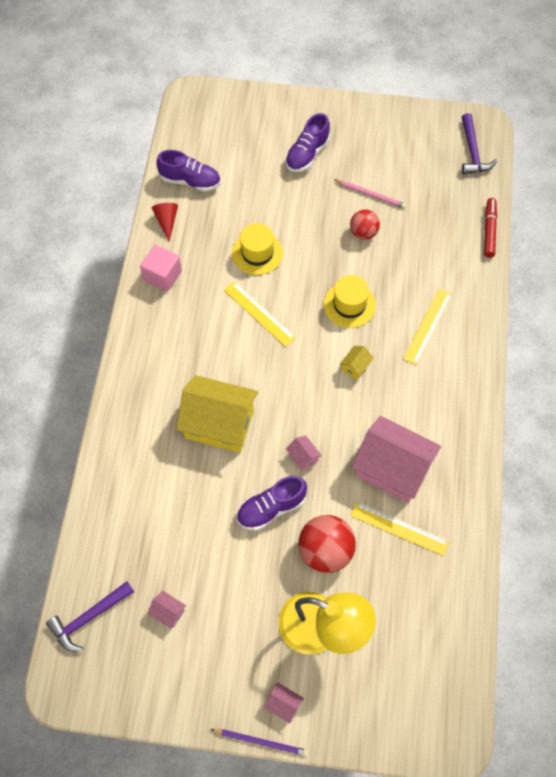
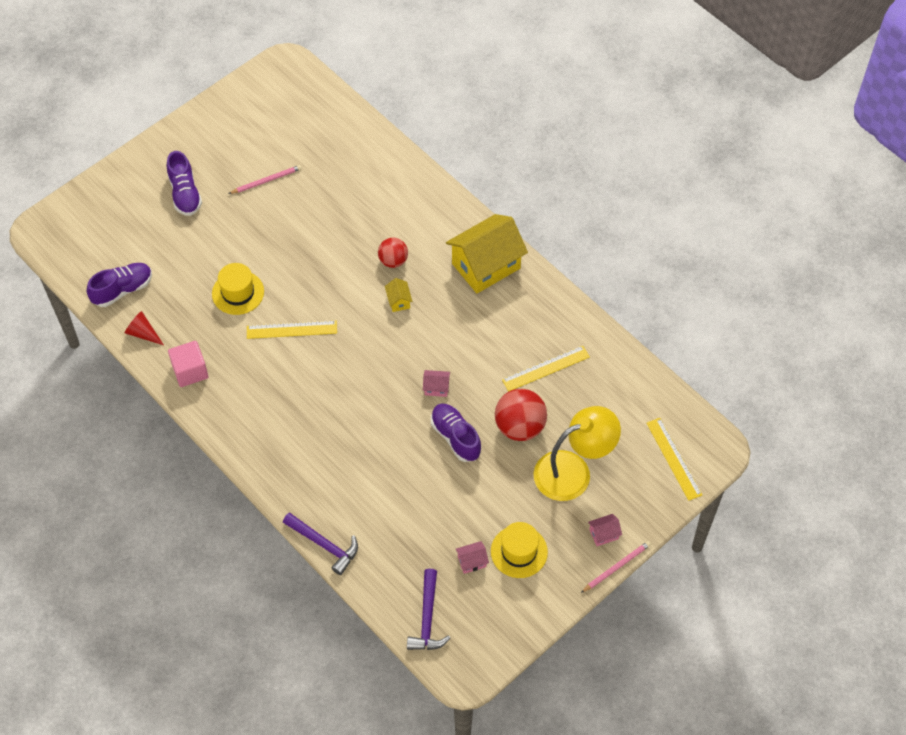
camera: 50 degrees left, 5 degrees down
yellow house [176,375,258,453] -> yellow house moved to [446,214,528,294]
purple pencil [210,729,308,756] -> pink pencil [581,541,651,593]
purple shoe [237,476,307,531] -> purple shoe turned 135 degrees clockwise [431,403,481,462]
yellow hat [324,275,376,328] -> yellow hat moved to [491,522,548,578]
red ball [350,210,380,240] -> red ball moved to [378,238,408,268]
pink house [352,416,441,503] -> none
yellow ruler [403,289,452,365] -> yellow ruler moved to [647,418,702,501]
purple hammer [462,113,497,175] -> purple hammer moved to [283,512,358,575]
red marker [484,198,497,258] -> none

